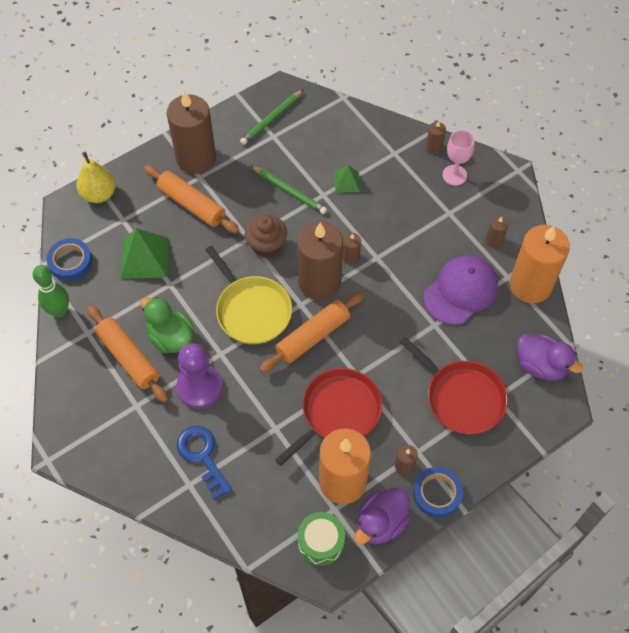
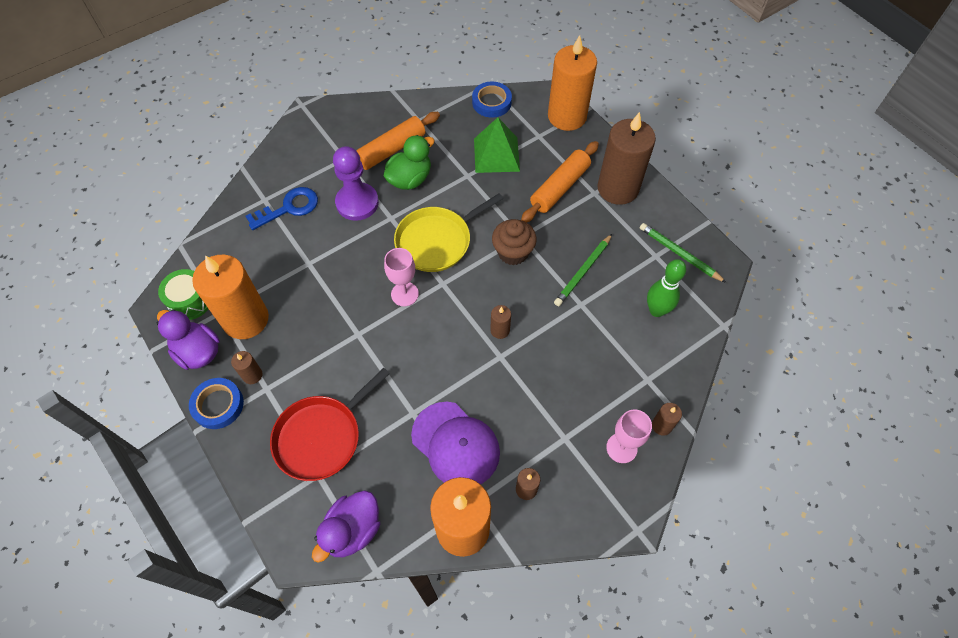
camera: 90 degrees right, 0 degrees up
green bowling pin [33,265,69,318] -> green bowling pin moved to [647,259,686,317]
yellow pear [77,152,116,203] -> orange candle [548,35,597,131]
orange rolling pin [260,292,365,373] -> pink goblet [384,248,419,306]
red pan [275,368,382,466] -> none
brown candle [297,222,343,300] -> none
green pyramid [334,165,360,193] -> none

